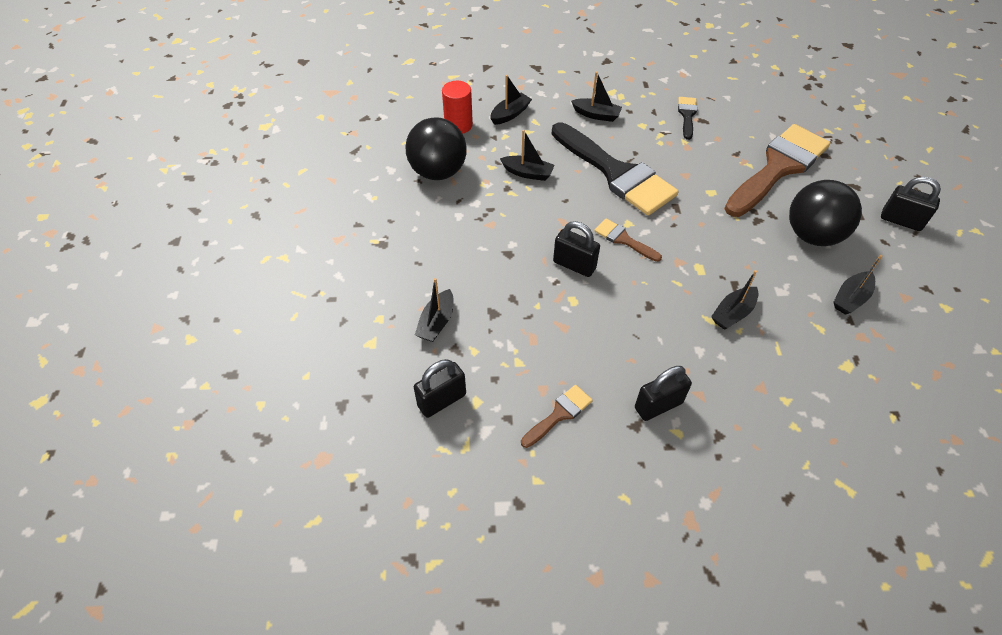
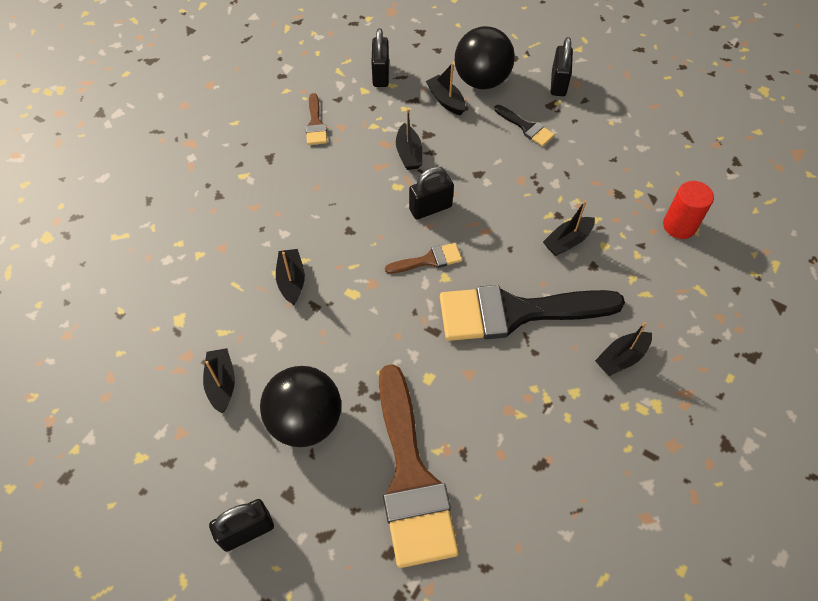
camera: 125 degrees right, 5 degrees up
black ball [406,118,467,180] -> black ball moved to [455,26,515,89]
black boat [490,75,532,125] -> black boat moved to [396,109,422,170]
black padlock [635,366,692,421] -> black padlock moved to [551,37,573,96]
black brush [678,97,697,140] -> black brush moved to [494,105,555,147]

